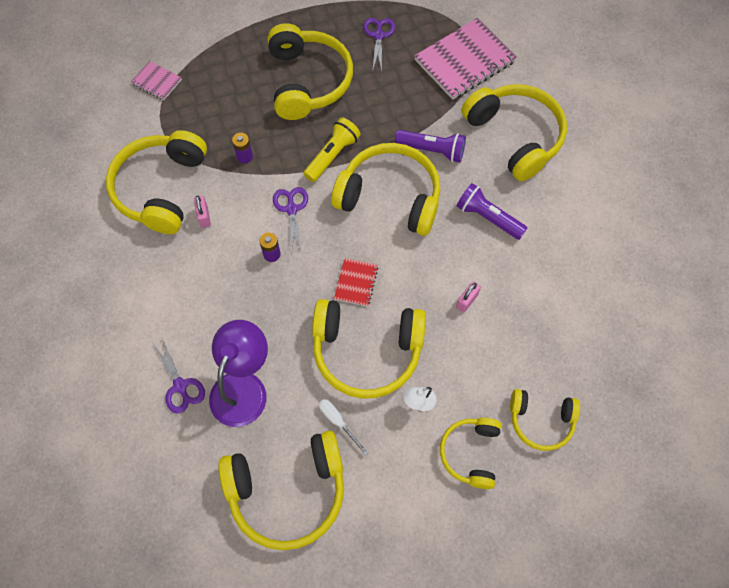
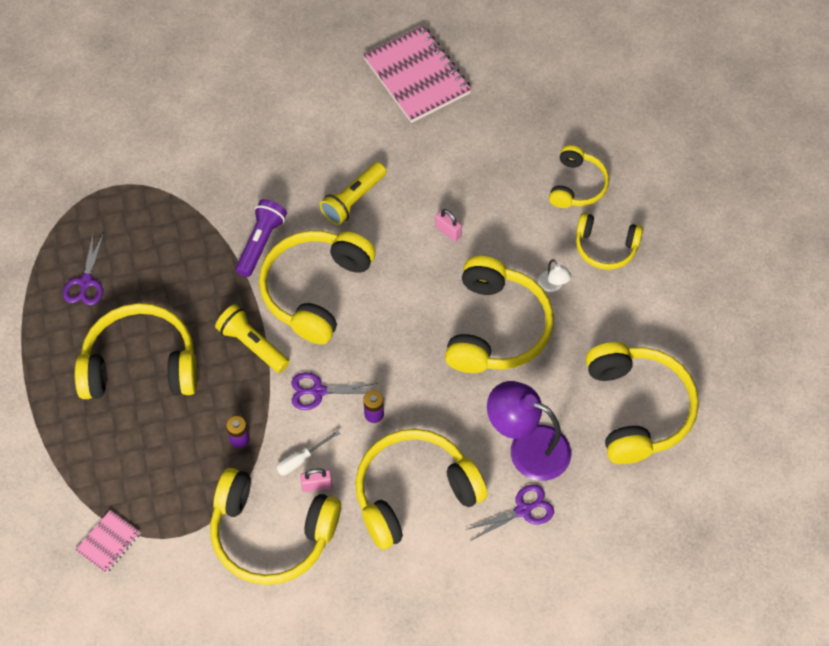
camera: 85 degrees left, 5 degrees down
white screwdriver [319,399,369,456] -> white screwdriver moved to [276,430,340,475]
red notebook [334,258,378,307] -> none
purple scissors [363,18,395,72] -> purple scissors turned 90 degrees counterclockwise [63,233,104,305]
pink notebook [414,18,517,100] -> pink notebook moved to [363,26,472,123]
purple flashlight [456,183,527,240] -> yellow flashlight [320,162,386,225]
yellow headphones [461,84,567,181] -> yellow headphones moved to [355,429,487,550]

